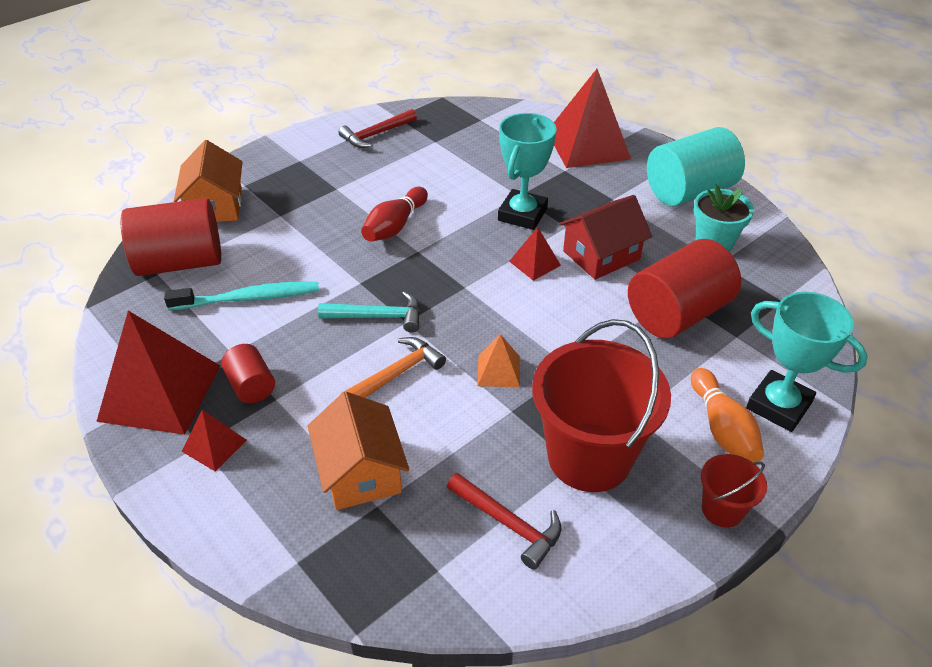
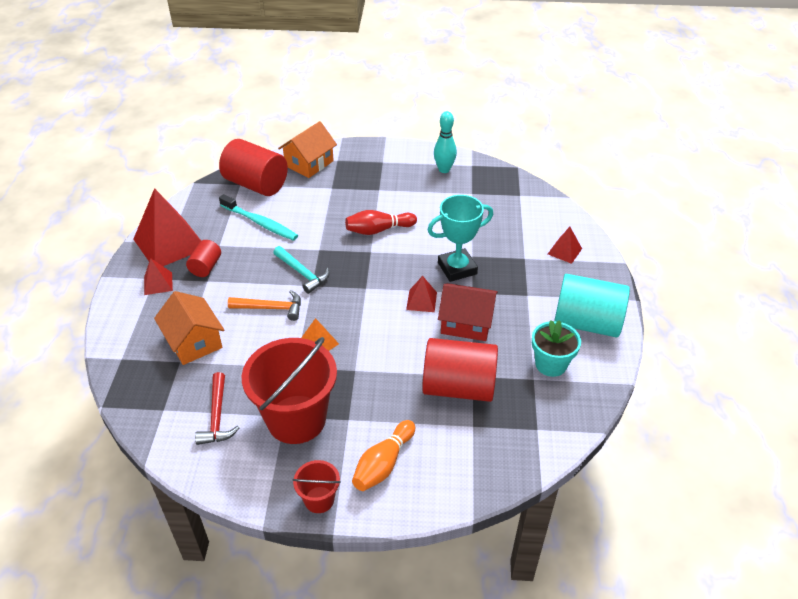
camera: 45 degrees right, 0 degrees up
orange house [307,392,409,510] -> orange house turned 60 degrees counterclockwise [154,291,224,365]
red hammer [338,109,417,148] -> turquoise bowling pin [434,111,457,173]
red pyramid [554,69,631,168] -> red pyramid [548,227,582,264], size x0.47
turquoise trophy [746,292,868,432] -> none

